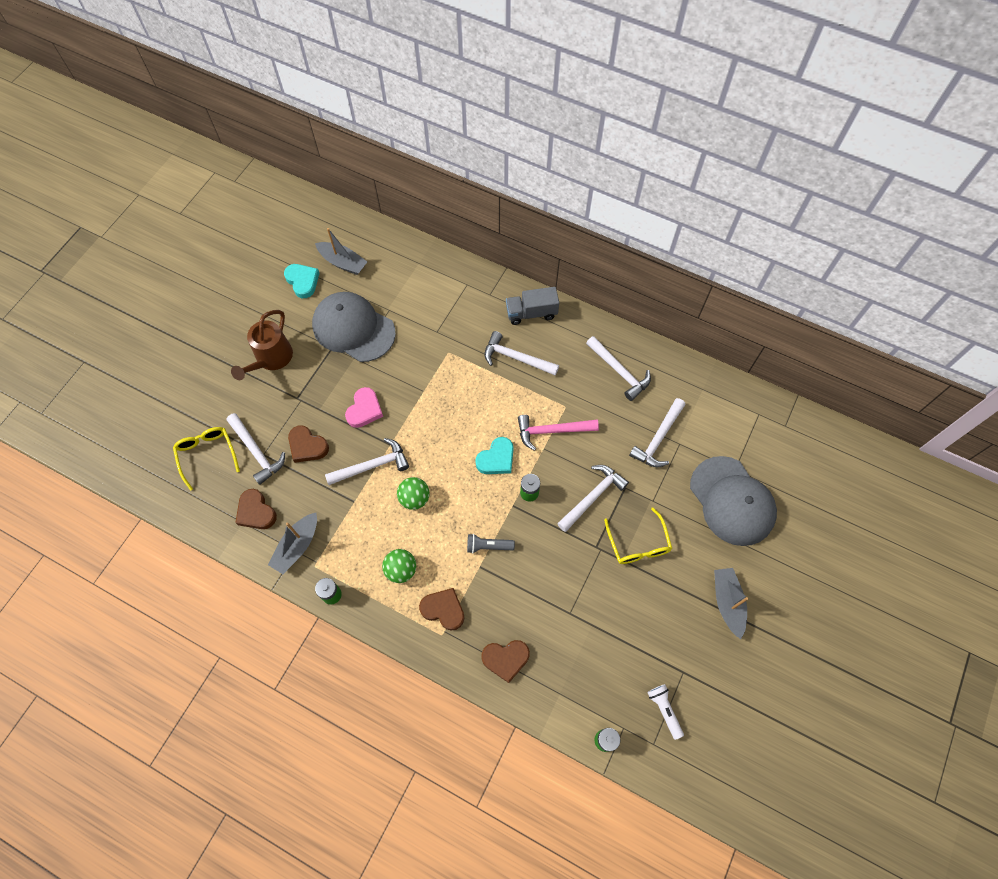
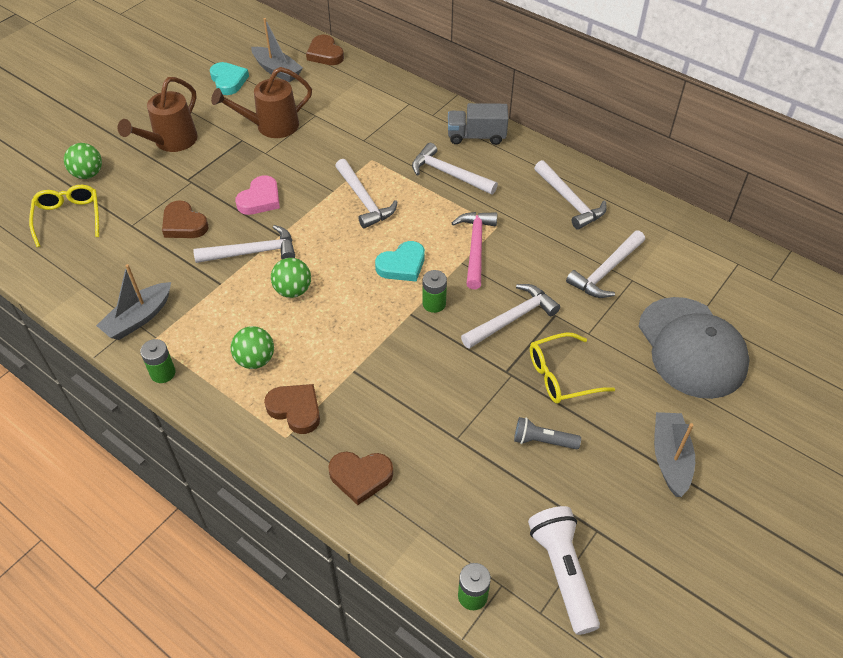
camera: 10 degrees right, 15 degrees down
white hammer [226,413,285,485] -> white hammer moved to [335,159,397,229]
brown heart [235,489,277,529] -> brown heart moved to [306,35,344,65]
grey cap [312,292,396,362] -> brown watering can [211,67,312,138]
grey flashlight [467,534,515,554] -> grey flashlight moved to [514,417,581,450]
pink hammer [518,415,599,451] -> pink hammer turned 90 degrees clockwise [452,212,497,289]
yellow glasses [604,507,672,564] -> yellow glasses turned 75 degrees clockwise [530,332,615,404]
white flashlight [647,684,684,740] -> white flashlight [528,506,600,635], size x1.65
none -> green ball [64,143,102,179]

